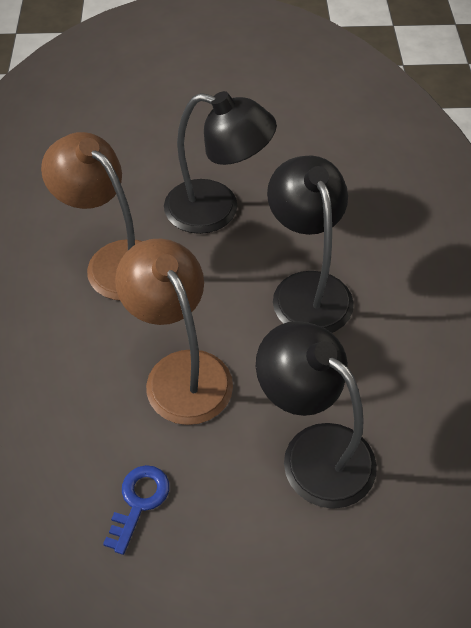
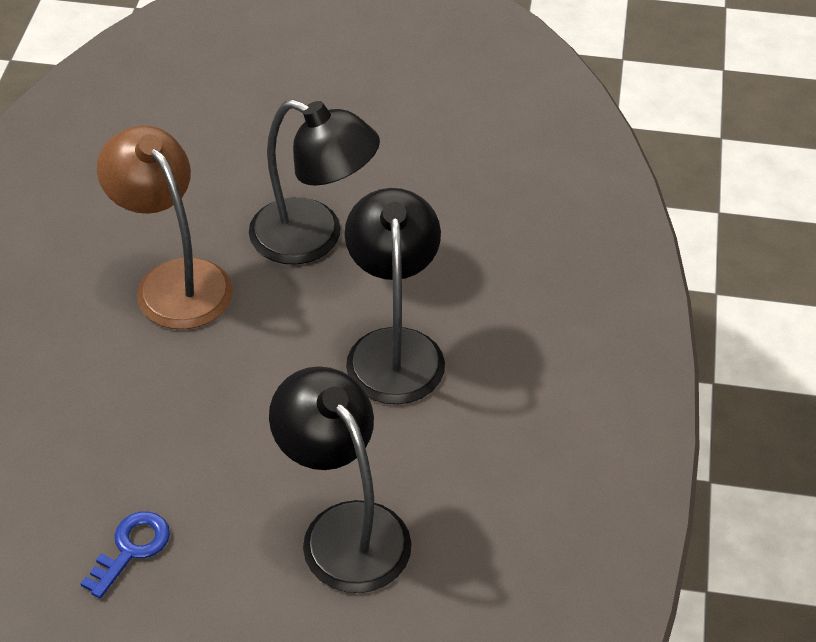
camera: 10 degrees right, 5 degrees down
brown lamp [115,239,233,425] -> none

